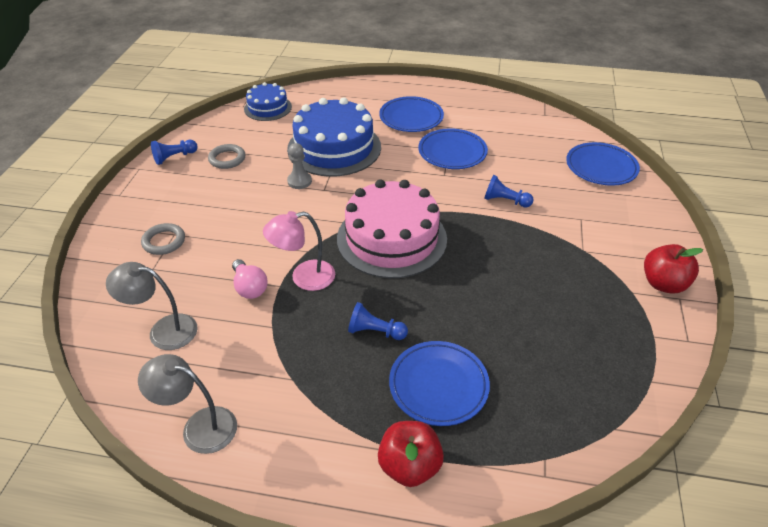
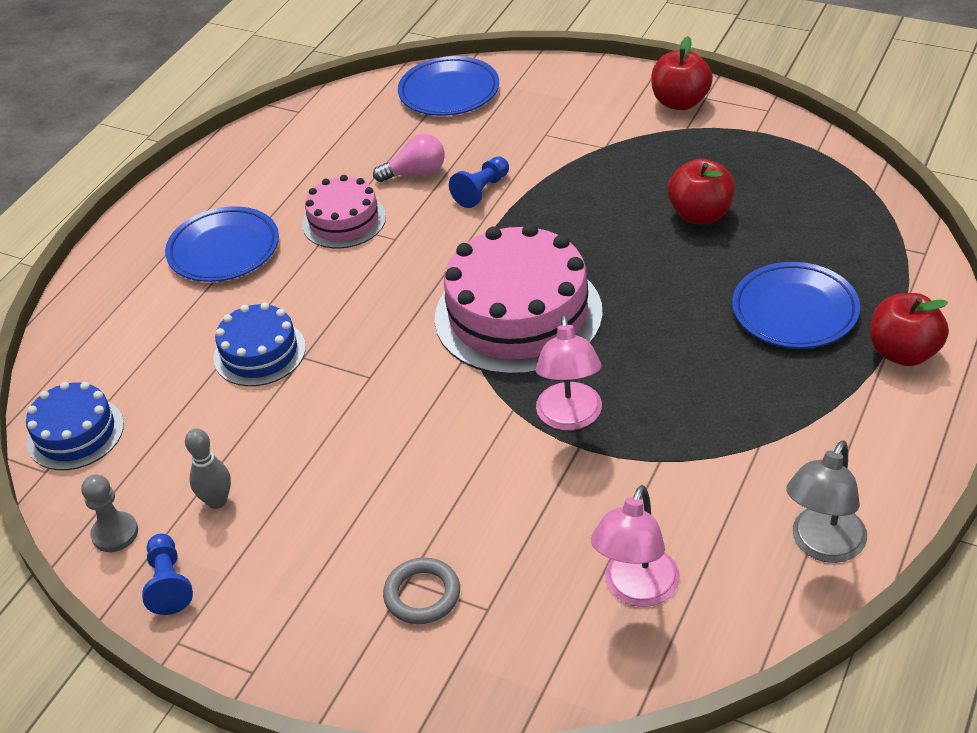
camera: 70 degrees left, 0 degrees up
grey lamp [106,262,198,350] -> pink lamp [591,485,680,607]
grey ring [208,144,245,169] -> grey bowling pin [185,428,231,509]
pink light bulb [232,259,268,299] -> pink light bulb moved to [373,134,445,182]
blue cake [287,97,381,177] -> blue cake [213,303,306,386], size x0.55
grey pawn [287,143,312,189] -> grey pawn moved to [81,474,138,552]
blue pawn [348,302,408,340] -> none
blue plate [418,128,488,169] -> pink cake [302,175,386,248]
none -> red apple [667,158,735,224]

